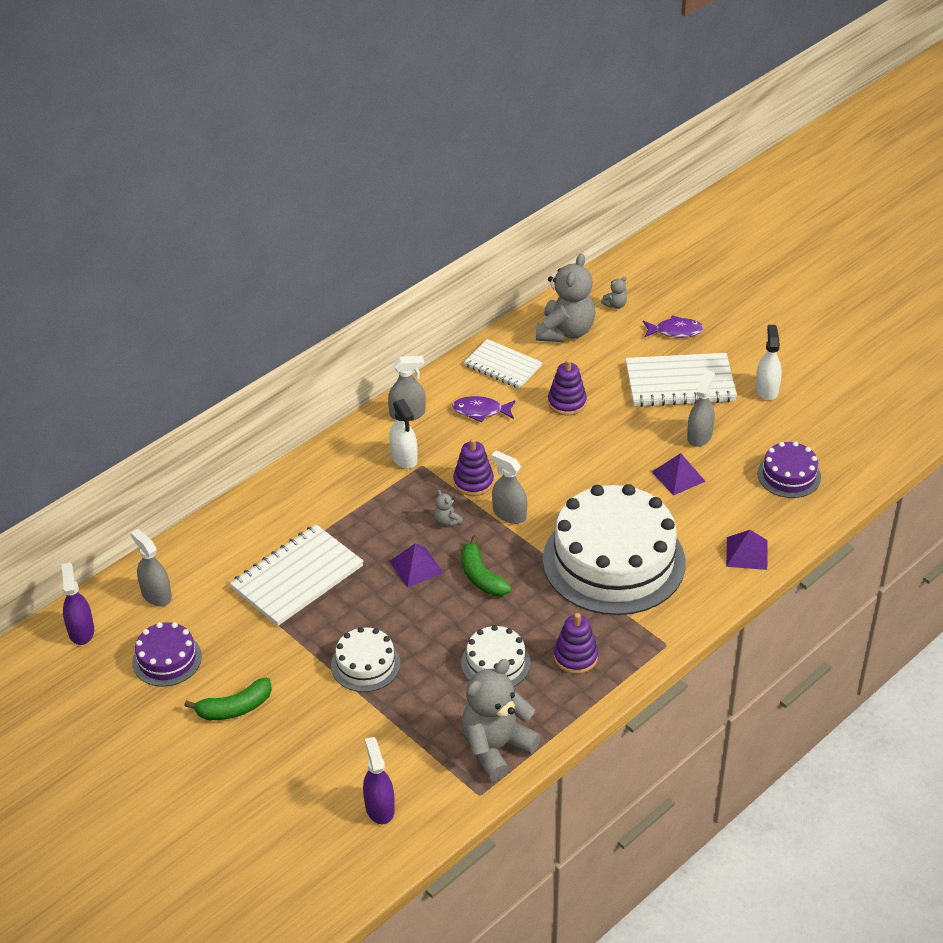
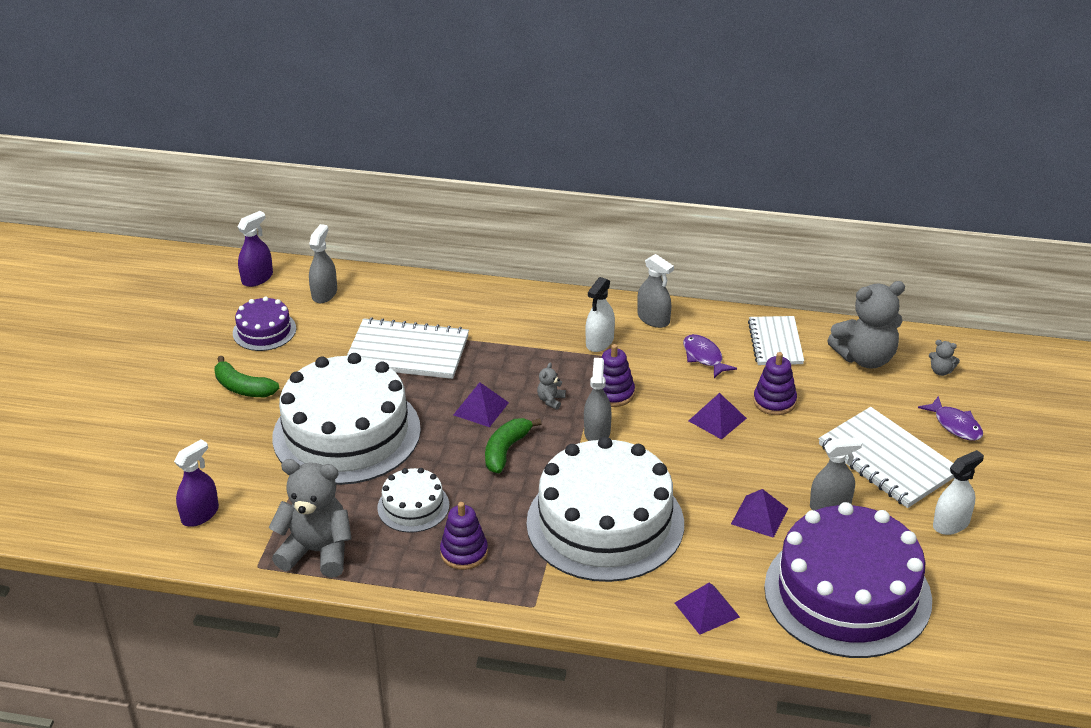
camera: 55 degrees right, 5 degrees down
white cake [331,627,401,692] -> white cake [272,353,421,485], size x2.16
purple cake [757,441,821,498] -> purple cake [764,502,932,658], size x2.16
none -> purple pyramid [689,393,747,440]

